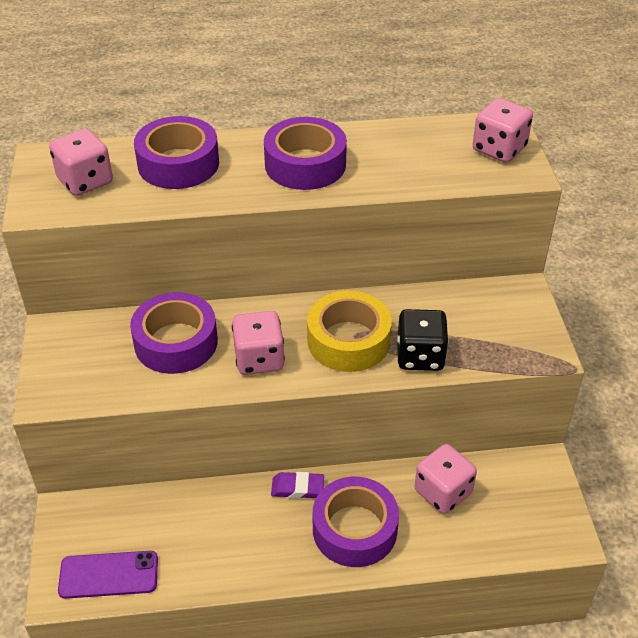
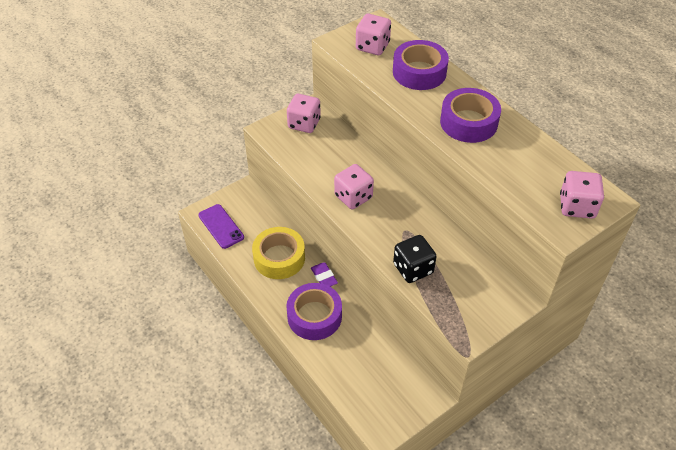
camera: 60 degrees right, 5 degrees up
purple tape [130,292,218,374] -> none
yellow tape [307,291,392,372] -> yellow tape moved to [252,227,305,279]
pink dice [415,444,477,514] -> pink dice moved to [287,94,321,133]

